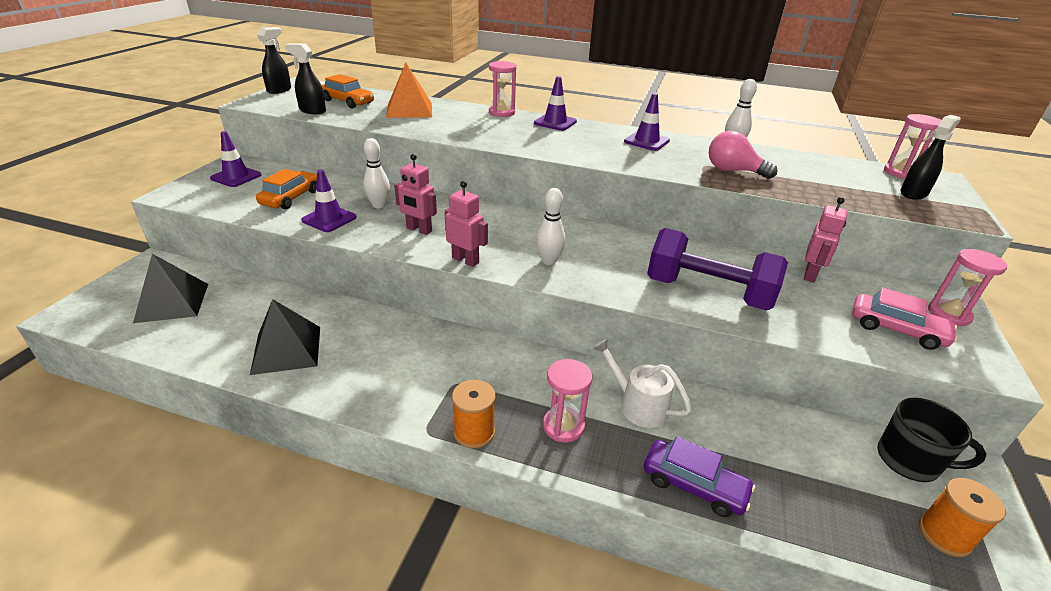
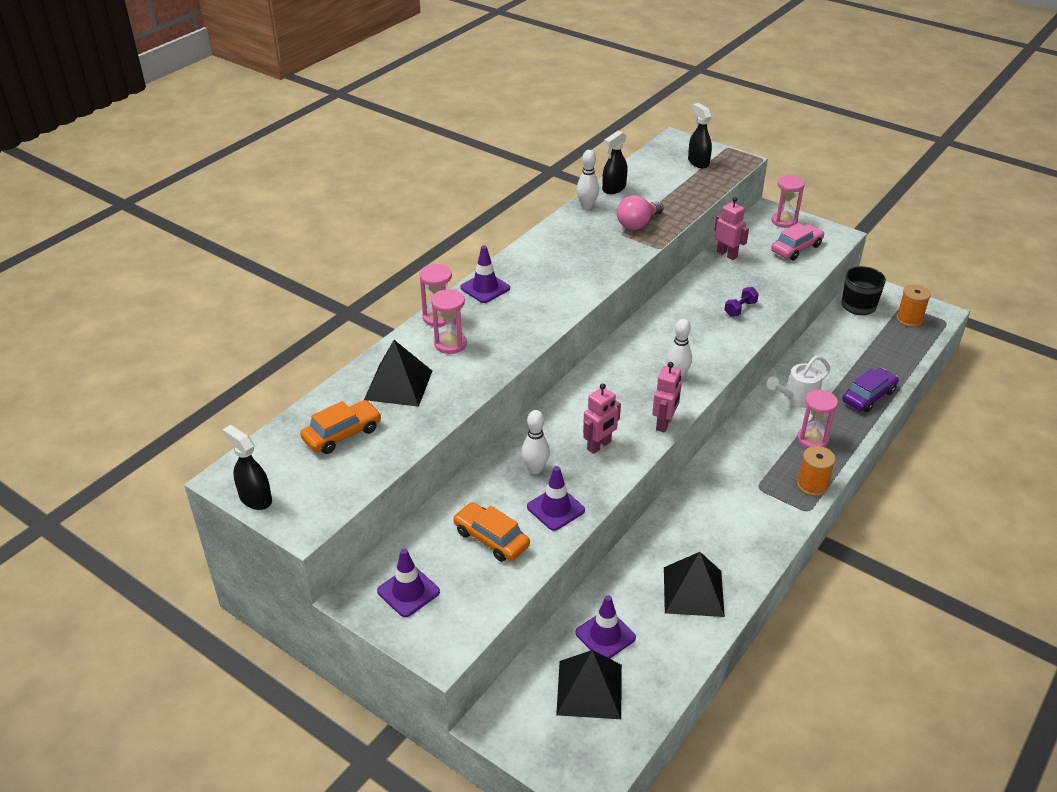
camera: 70 degrees left, 5 degrees up
black spray bottle [285,43,326,114] -> black spray bottle moved to [602,131,628,194]
orange pyramid [386,63,432,118] -> black pyramid [364,340,432,407]
pink robot [444,181,488,267] -> pink robot turned 150 degrees clockwise [652,362,682,433]
purple traffic cone [624,93,670,151] -> purple traffic cone moved to [575,595,636,659]
purple dumbbell [647,228,788,311] -> purple dumbbell [724,287,759,317], size x0.40
pink hourglass [884,114,941,179] -> pink hourglass moved to [431,289,467,354]

